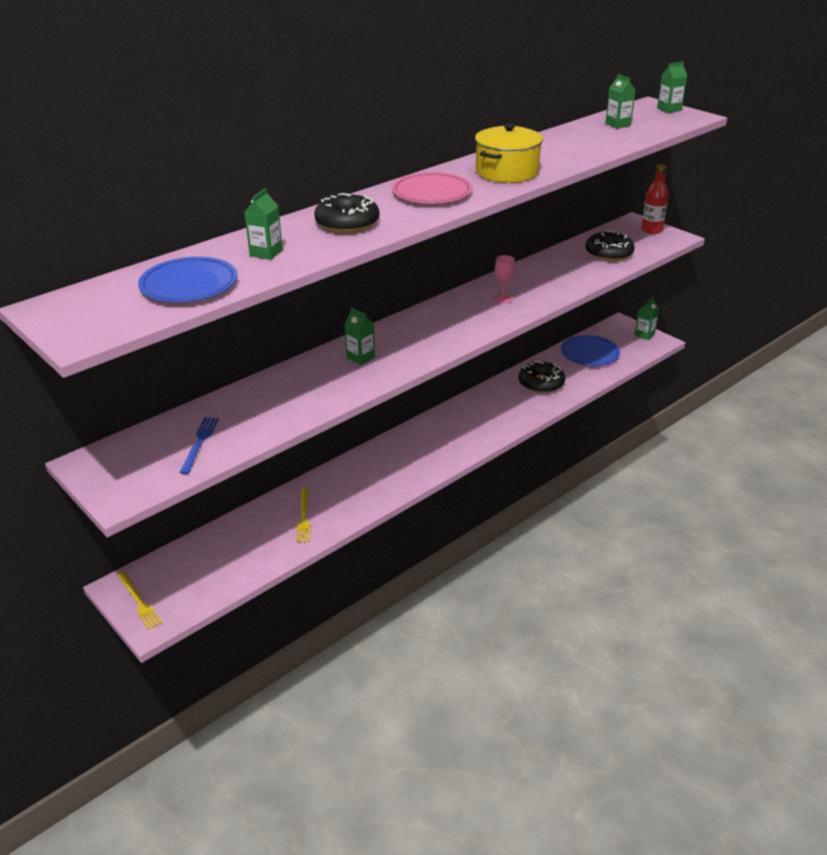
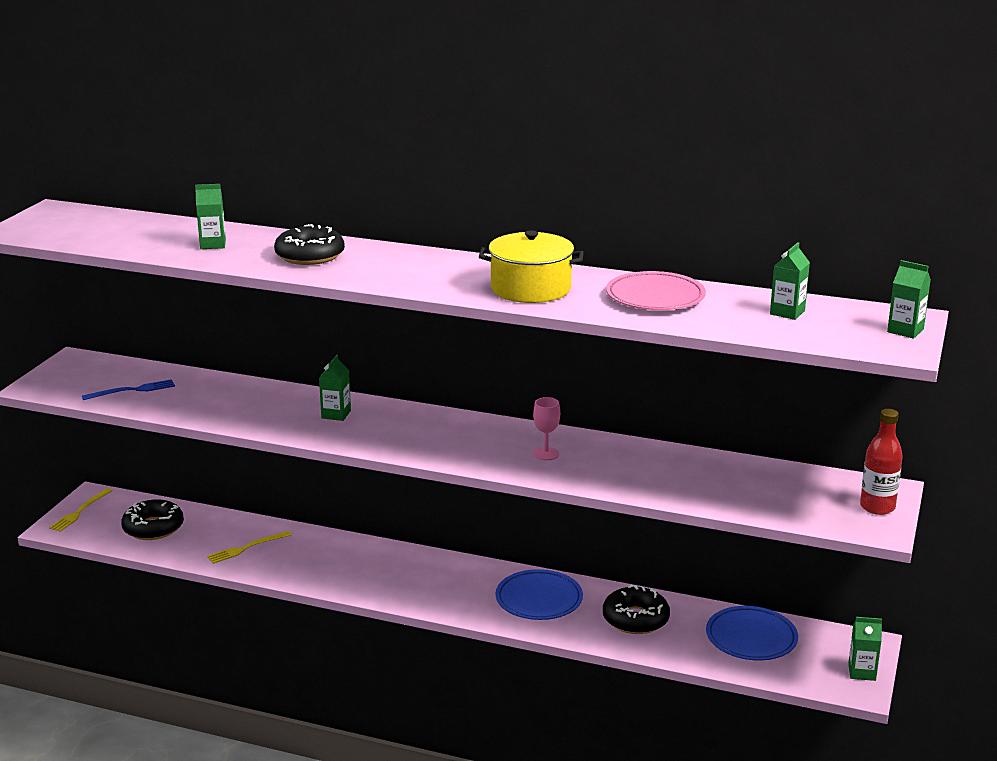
camera: 60 degrees right, 10 degrees down
blue plate [138,257,237,302] -> blue plate moved to [496,569,583,620]
pink plate [392,172,472,204] -> pink plate moved to [606,271,706,310]
black donut [585,231,635,261] -> black donut moved to [121,499,184,540]

